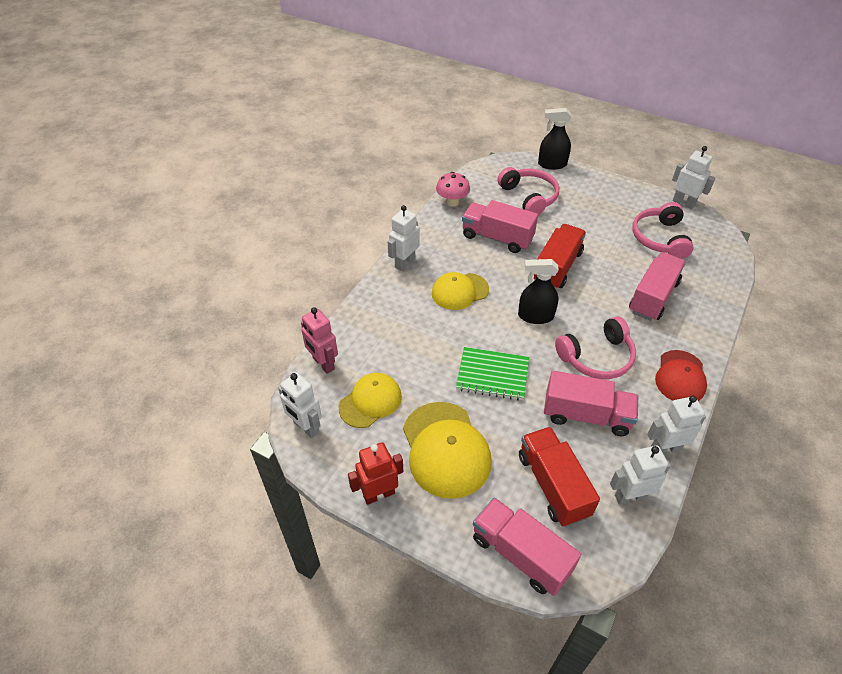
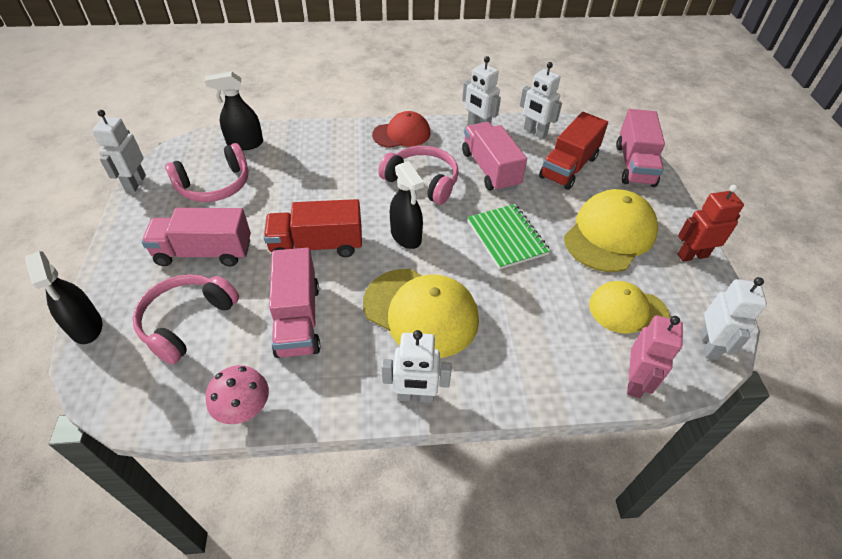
camera: 125 degrees left, 0 degrees up
red robot [348,442,403,505] -> red robot turned 135 degrees clockwise [678,185,744,262]
yellow cap [432,272,489,310] -> yellow cap [363,269,479,358], size x1.54
pink truck [629,252,686,321] -> pink truck moved to [142,208,251,266]
none -> black spray bottle [205,72,263,150]

